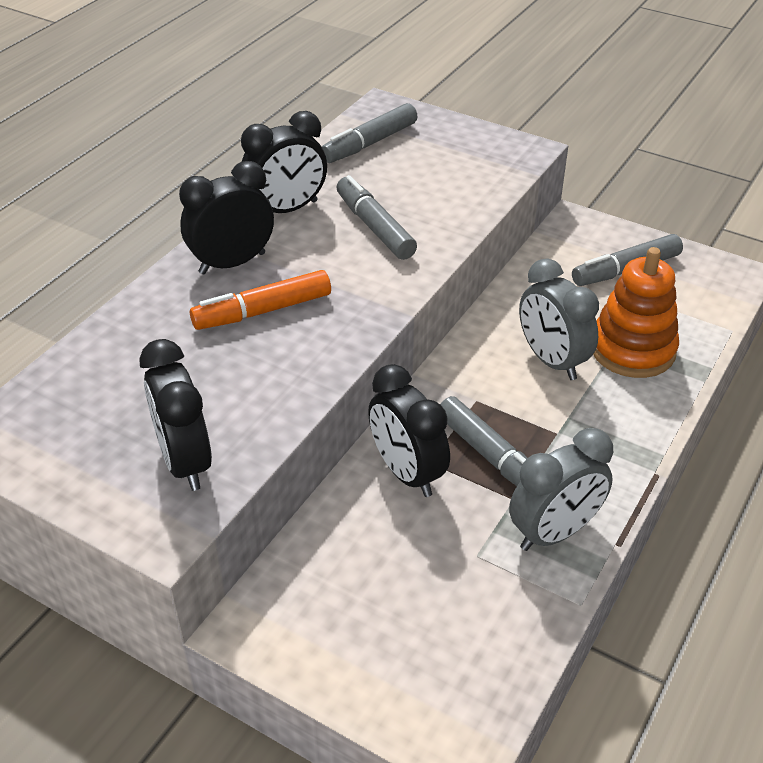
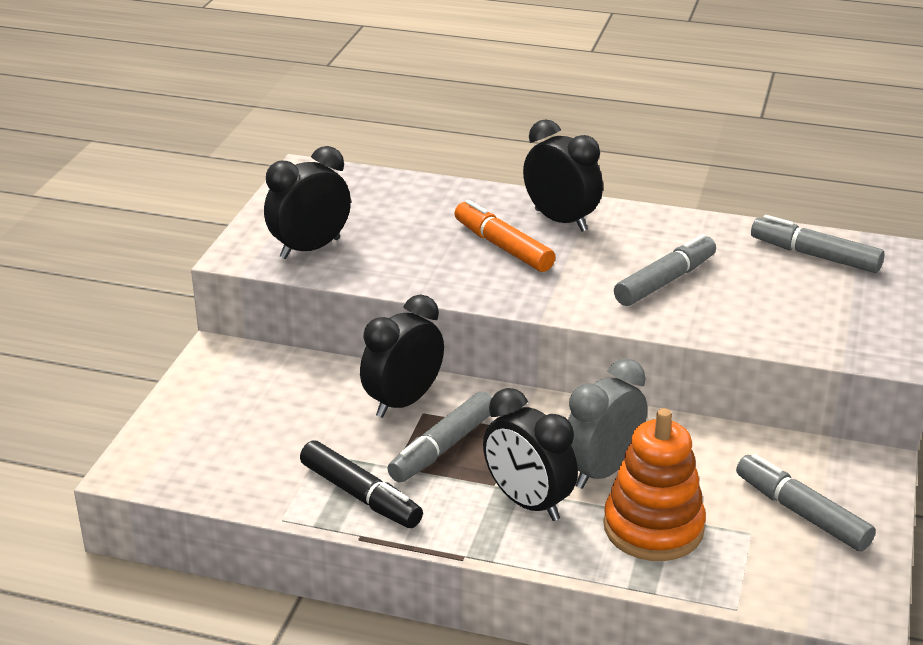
camera: 75 degrees right, 10 degrees down
black clock [241,111,327,213] -> black clock moved to [483,388,578,521]
grey clock [509,428,613,551] -> black marker [300,440,423,528]

